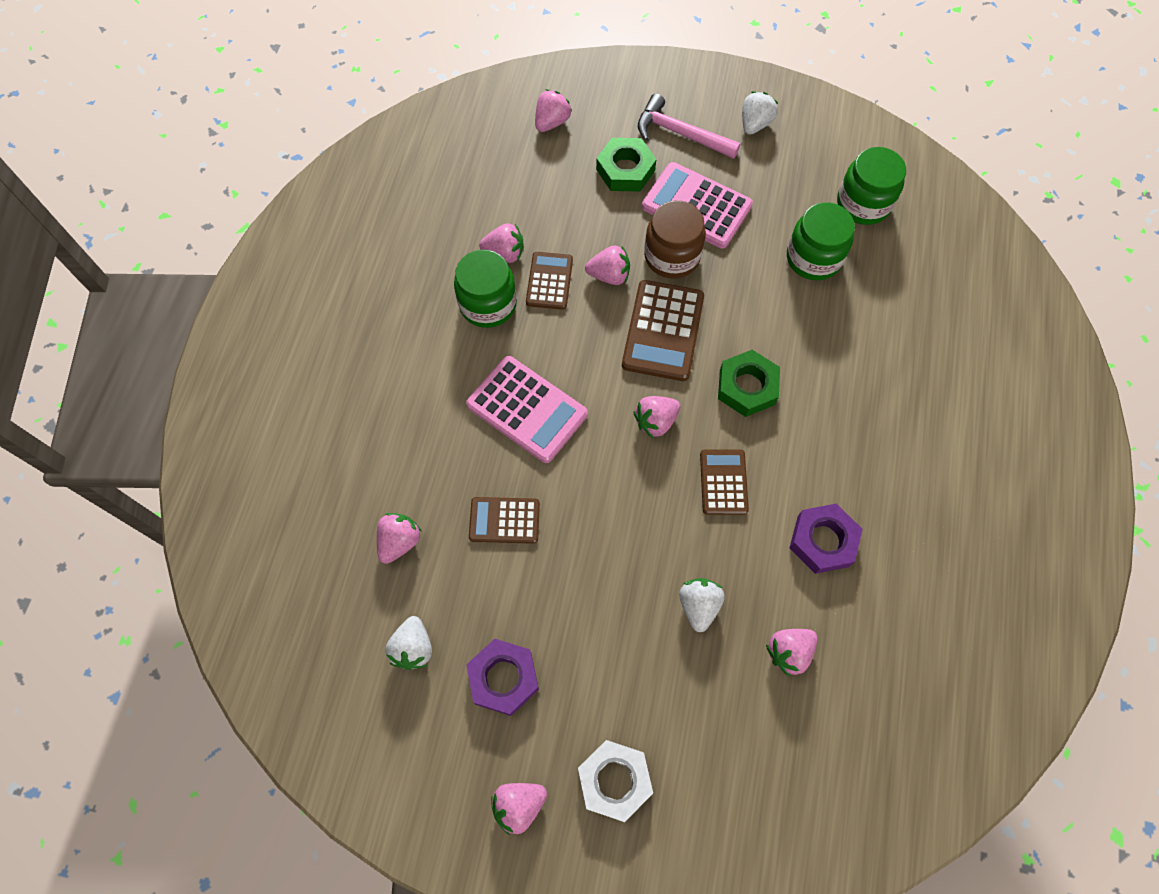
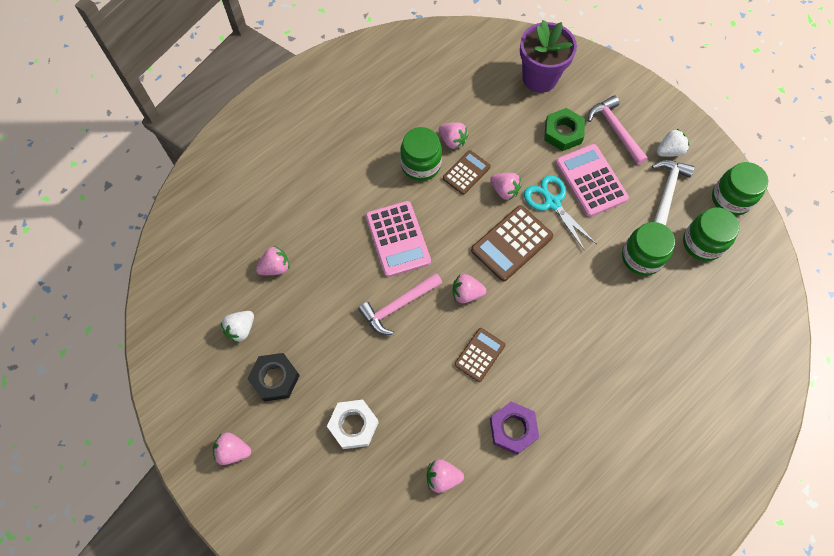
camera: 35 degrees right, 0 degrees up
purple nut [466,639,539,716] -> black nut [248,353,300,401]
brown calculator [469,497,540,544] -> none
pink strawberry [535,89,572,132] -> purple flower pot [520,20,577,93]
white nut [578,740,653,822] -> white nut moved to [327,400,379,449]
brown jar [644,201,706,279] -> turquoise scissors [524,175,596,251]
white strawberry [679,578,725,632] -> none
green nut [718,350,780,417] -> none
none -> pink hammer [358,273,442,335]
none -> white hammer [652,160,695,226]
none -> green jar [712,162,768,216]

